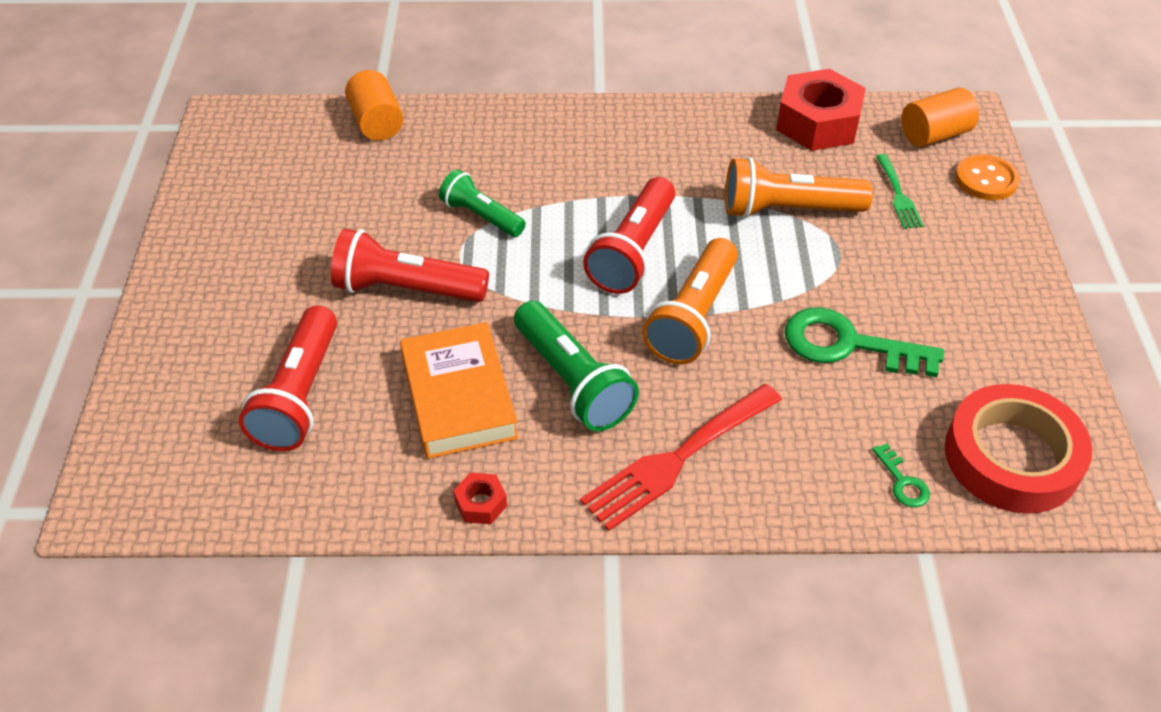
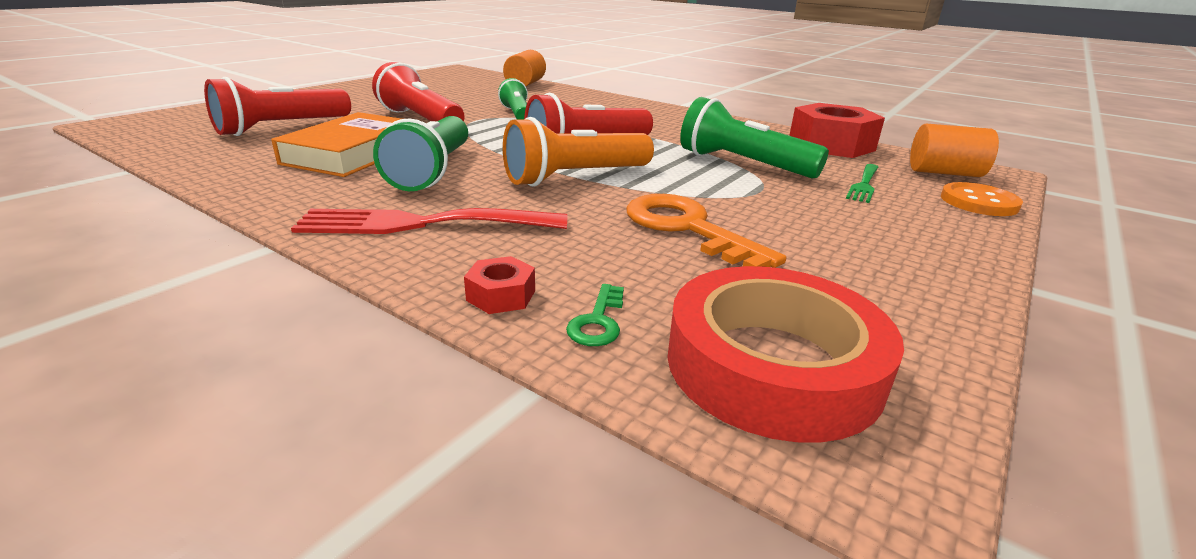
camera: 35 degrees right, 20 degrees down
red nut [453,473,507,524] -> red nut moved to [464,256,535,314]
orange flashlight [725,157,873,218] -> green flashlight [680,97,829,179]
green key [785,307,944,377] -> orange key [626,194,786,268]

